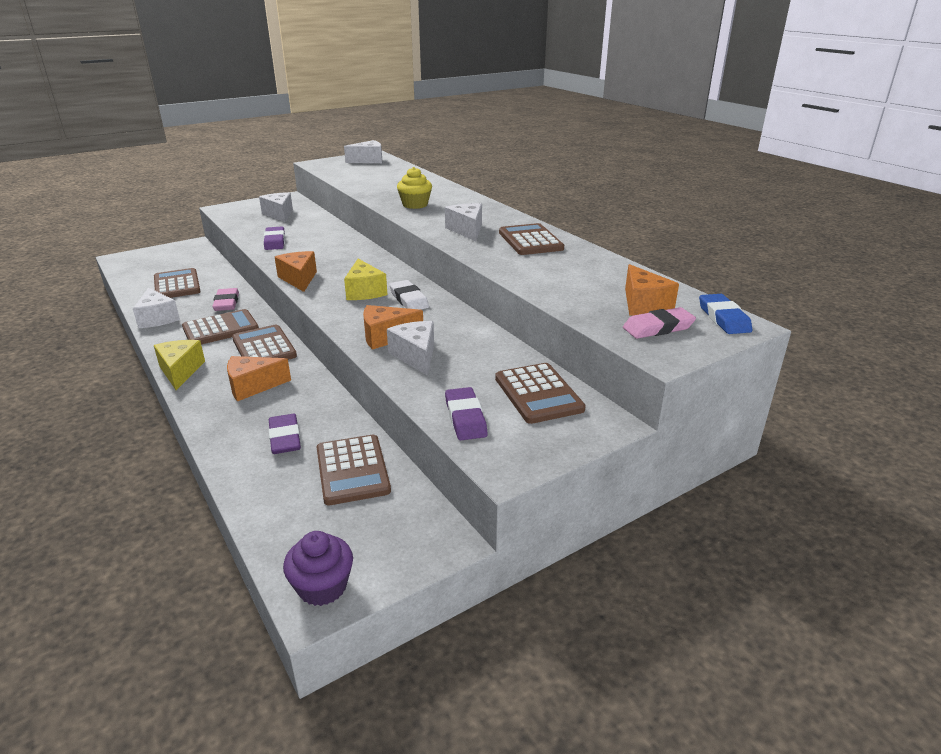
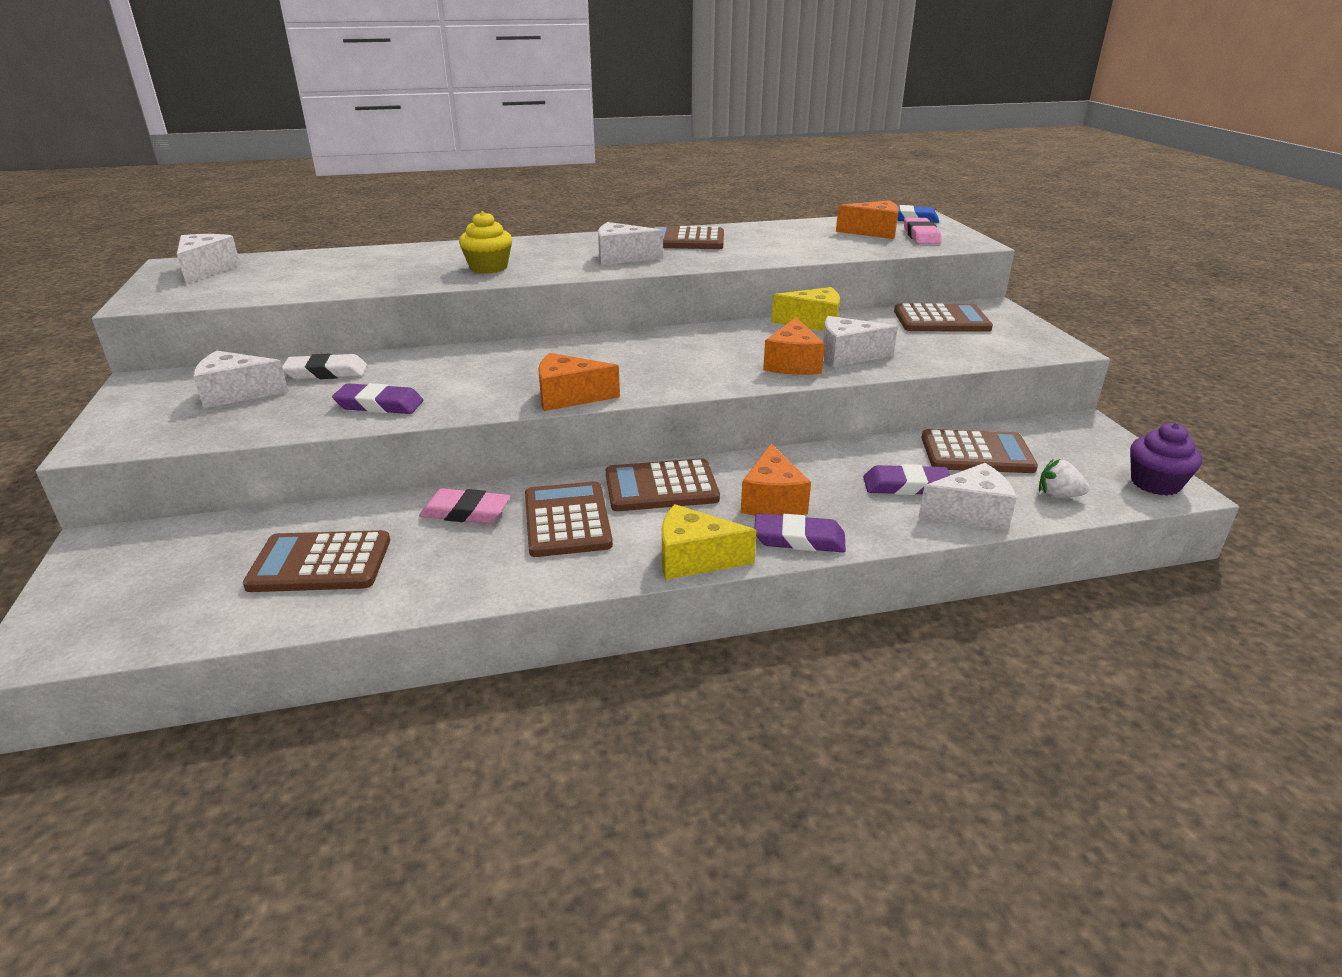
camera: 70 degrees left, 0 degrees up
white cheese [133,288,180,328] -> white cheese moved to [918,463,1017,530]
yellow cheese [344,259,388,300] -> yellow cheese moved to [772,287,840,331]
white eraser [389,280,429,310] -> white eraser moved to [282,354,367,380]
purple eraser [445,387,488,440] -> purple eraser moved to [754,514,846,552]
none -> white strawberry [1039,459,1090,498]

